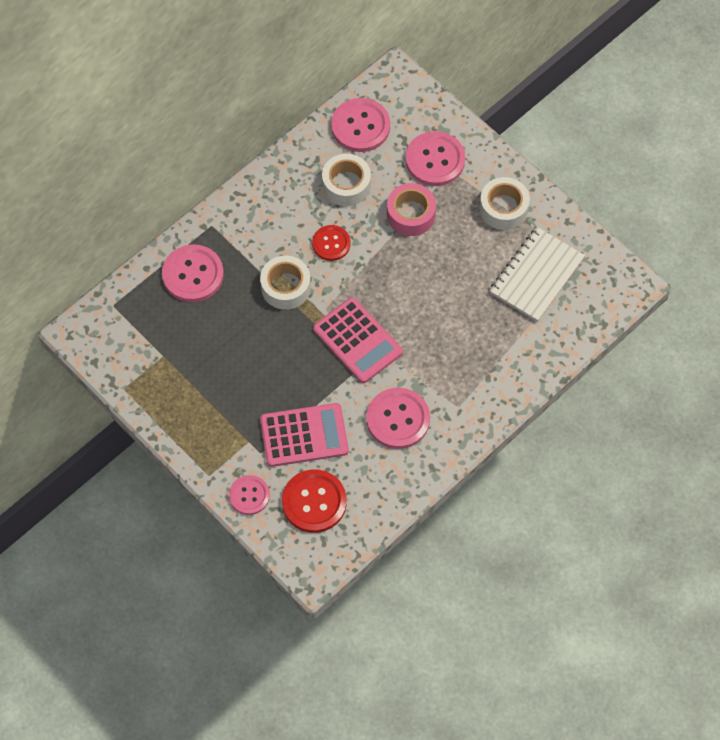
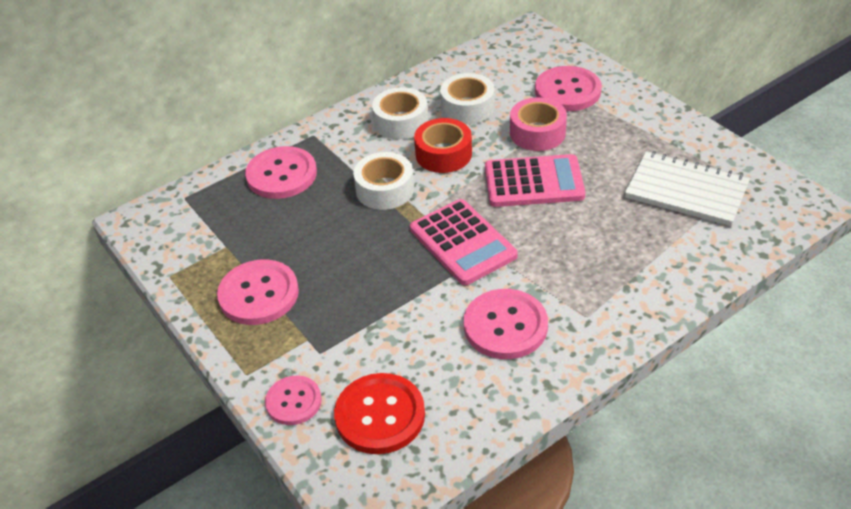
camera: 10 degrees right, 20 degrees down
pink calculator [260,403,349,467] -> pink calculator moved to [485,154,585,207]
red button [312,225,350,261] -> red tape [414,118,472,173]
pink button [331,98,390,152] -> pink button moved to [217,259,299,325]
white tape [480,177,530,230] -> white tape moved to [372,87,428,139]
white notebook [489,227,585,322] -> white notebook turned 75 degrees clockwise [625,151,750,226]

